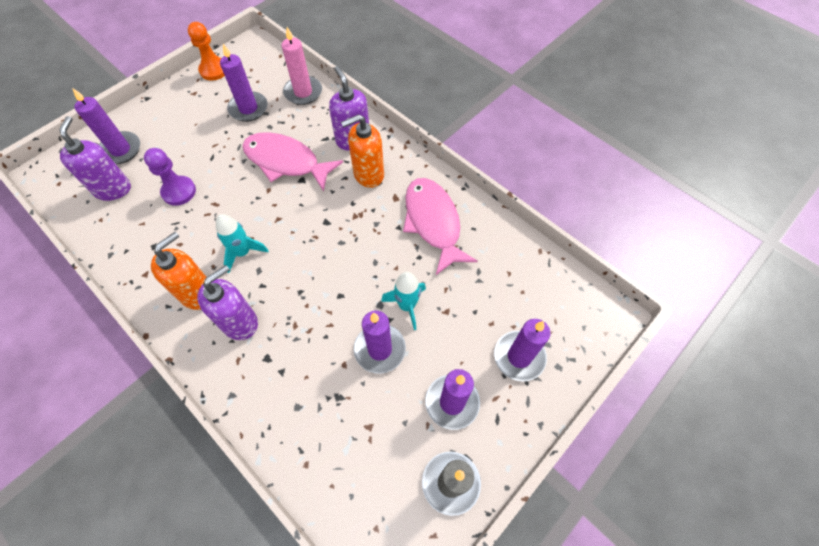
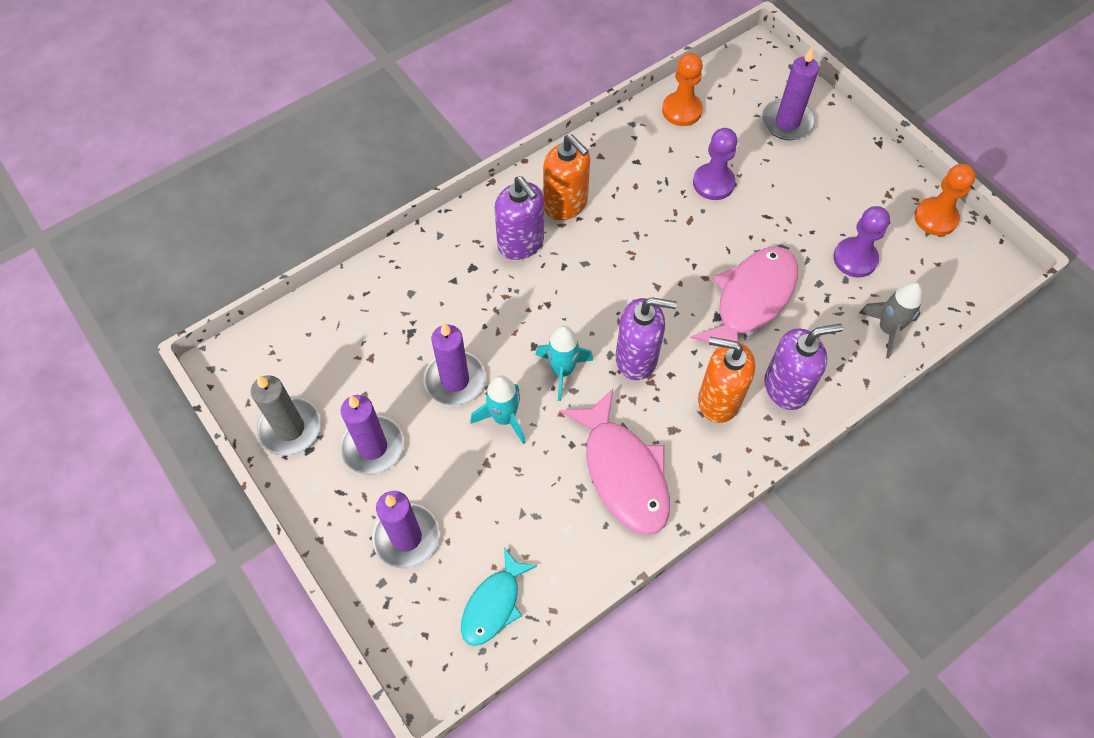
camera: 100 degrees right, 0 degrees up
purple soap dispenser [59,116,131,201] -> purple soap dispenser moved to [616,297,677,380]
turquoise rocket [216,214,269,273] -> turquoise rocket moved to [535,326,593,401]
purple candle [220,44,268,122] -> purple pawn [833,206,890,277]
pink candle [282,27,322,105] -> grey rocket [859,282,923,358]
orange soap dispenser [341,114,384,188] -> orange soap dispenser turned 60 degrees counterclockwise [698,337,755,423]
pink fish [403,178,478,275] -> pink fish turned 75 degrees clockwise [560,389,670,535]
none -> turquoise fish [461,547,537,646]
none -> orange pawn [662,53,703,126]

